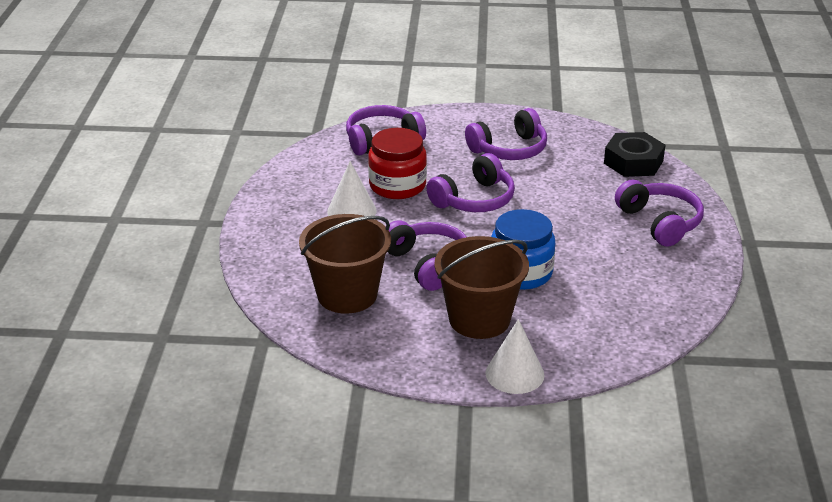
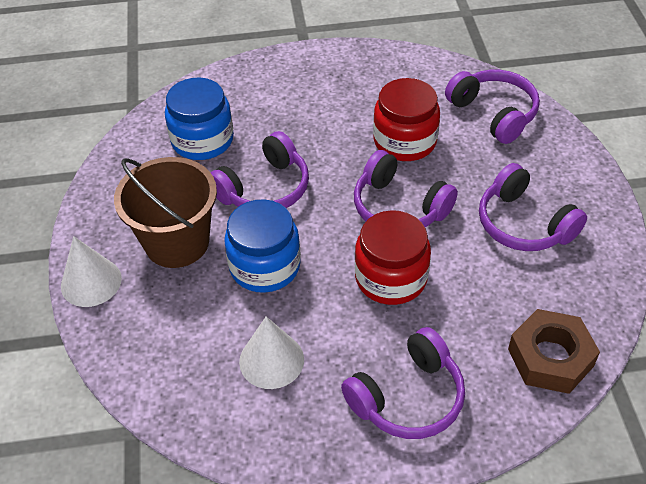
camera: 80 degrees right, 15 degrees up
brown bucket [299,214,391,314] -> blue jar [165,77,234,160]
white cone [327,161,377,216] -> white cone moved to [239,316,304,389]
black nut [604,132,665,177] -> brown nut [508,309,600,394]
none -> red jar [355,210,431,305]

